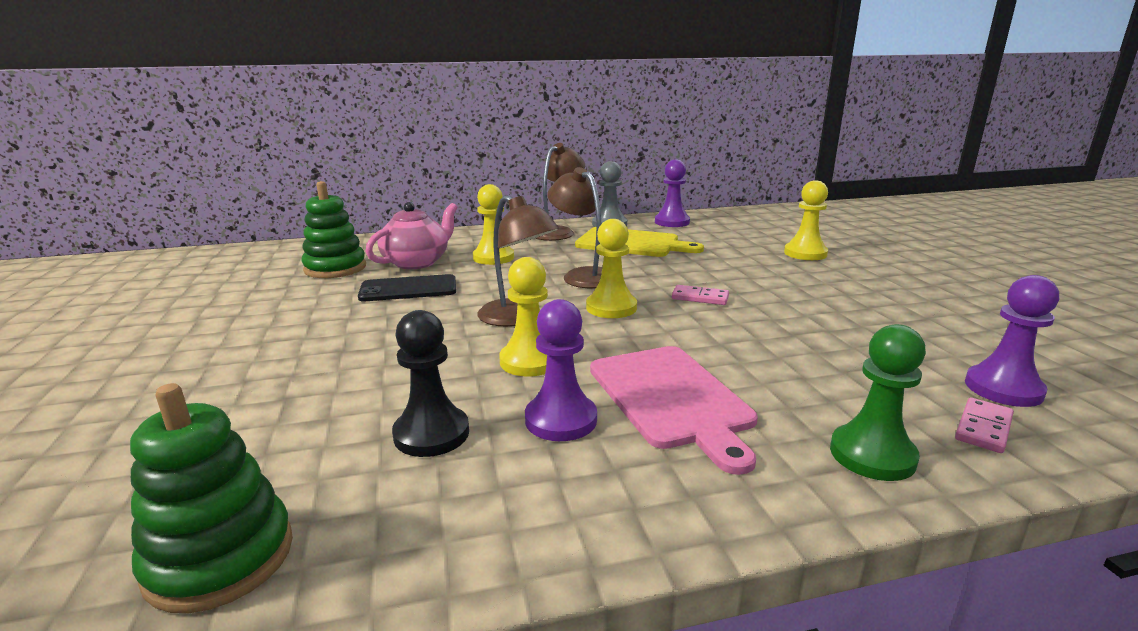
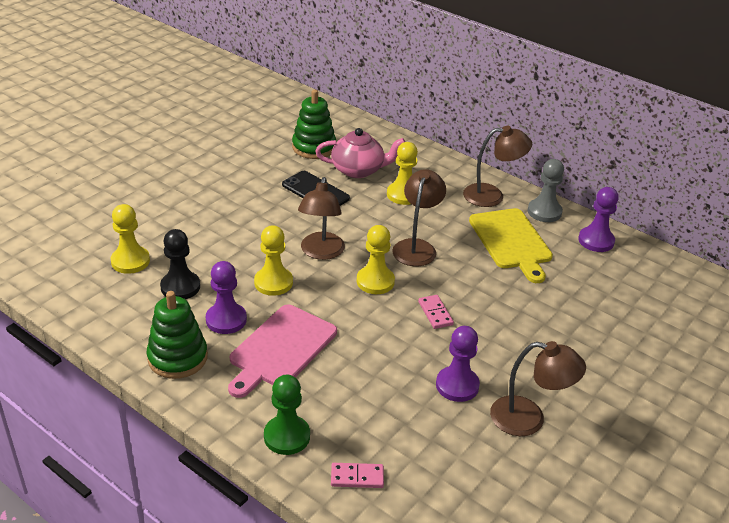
camera: 50 degrees right, 15 degrees up
green stacking toy [130,383,293,613] -> green stacking toy moved to [146,291,208,379]
yellow pawn [784,180,828,260] -> yellow pawn moved to [110,204,150,274]
purple pawn [965,275,1059,407] -> purple pawn moved to [436,326,480,402]
none -> brown lamp [490,341,586,436]

